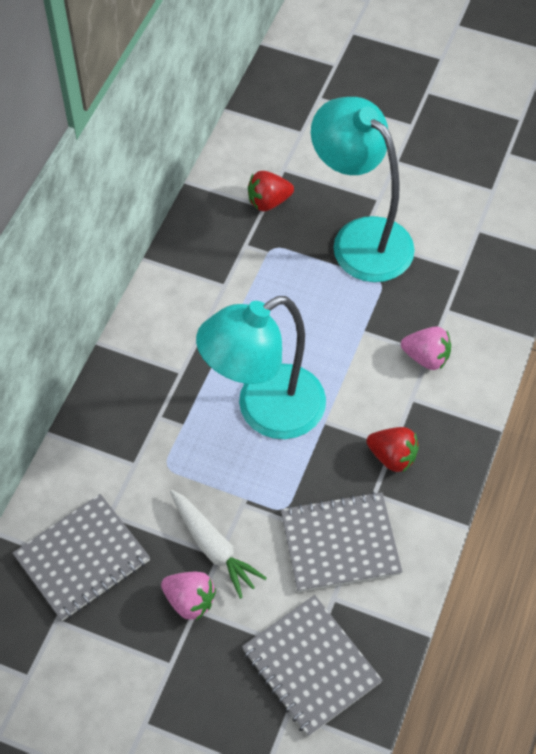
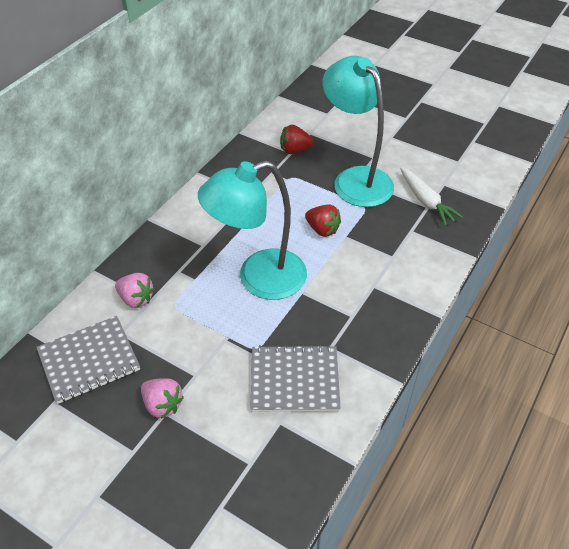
camera: 10 degrees right, 10 degrees down
white carrot [170,490,266,599] -> white carrot moved to [400,167,463,226]
grey notebook [242,595,383,737] -> none
red strawberry [366,427,419,472] -> red strawberry moved to [305,204,341,237]
pink strawberry [401,326,451,370] -> pink strawberry moved to [115,273,155,308]

